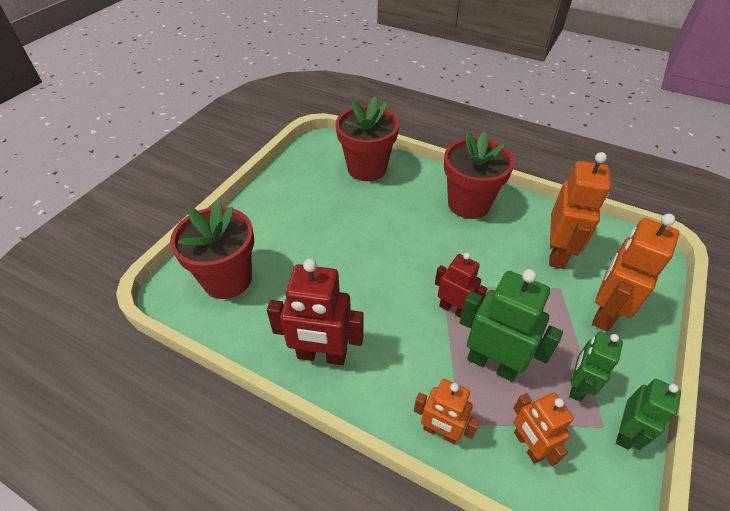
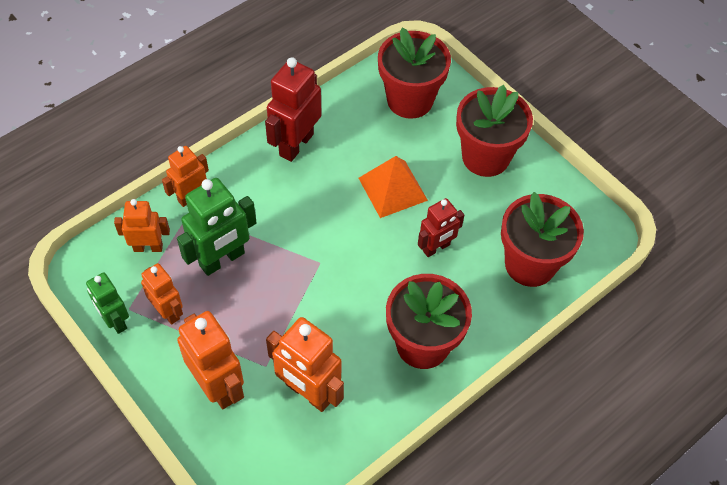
camera: 110 degrees right, 10 degrees up
red robot [435,253,487,318] -> red robot moved to [418,198,464,257]
green robot [569,332,623,402] -> orange robot [141,263,183,325]
none -> orange pyramid [359,156,428,218]
none -> red flower pot [456,85,533,177]

